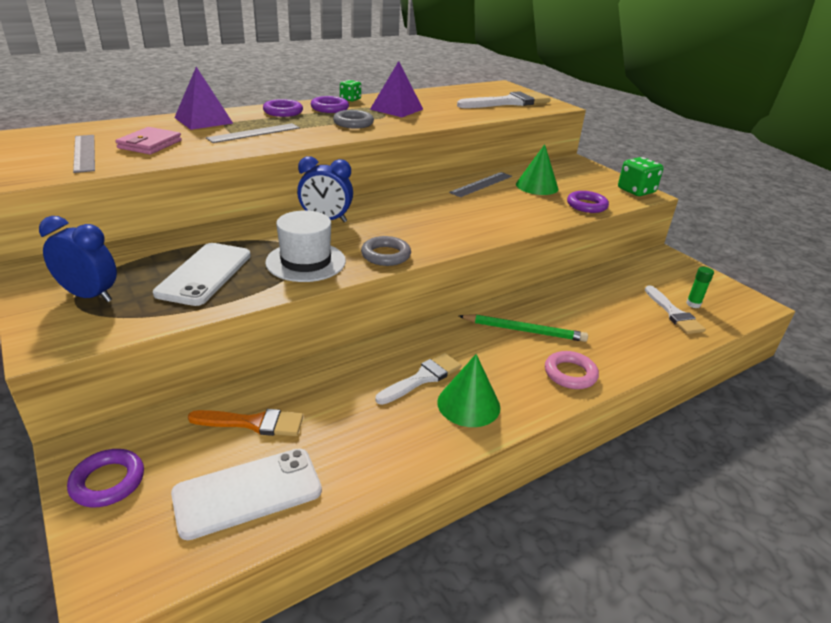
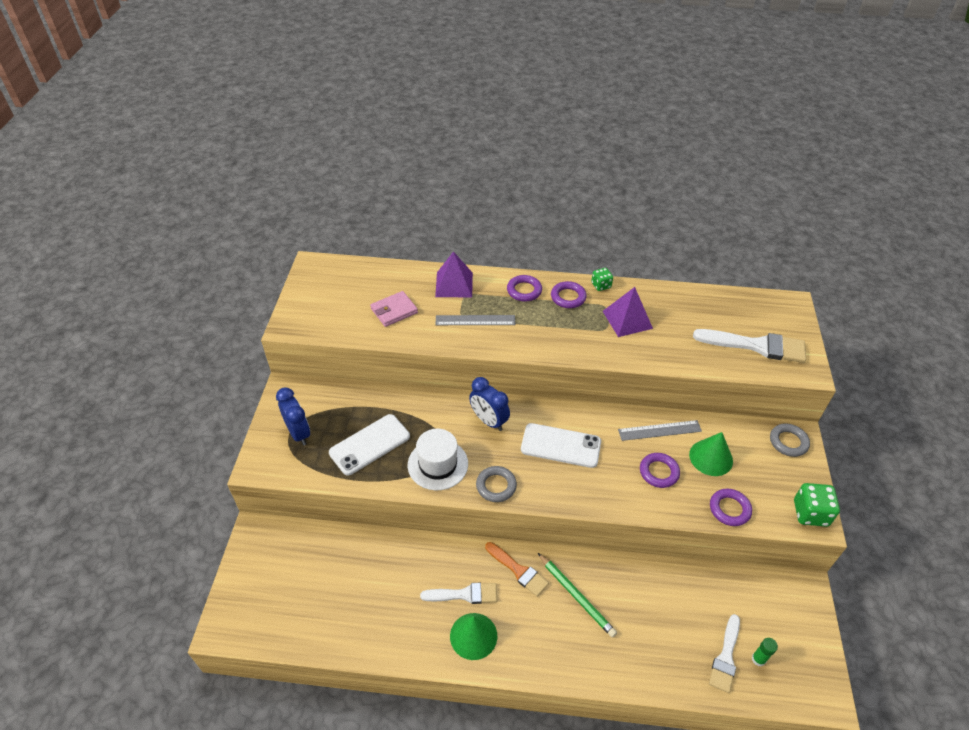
camera: 40 degrees right, 15 degrees up
purple ring [67,449,144,507] -> purple ring moved to [640,453,680,488]
grey ruler [73,135,95,173] -> none
white phone [171,448,322,540] -> white phone moved to [521,423,601,468]
orange brush [188,409,303,436] -> orange brush moved to [485,542,549,597]
grey ring [333,110,374,129] -> grey ring moved to [770,423,810,457]
pink ring [545,351,599,389] -> none

